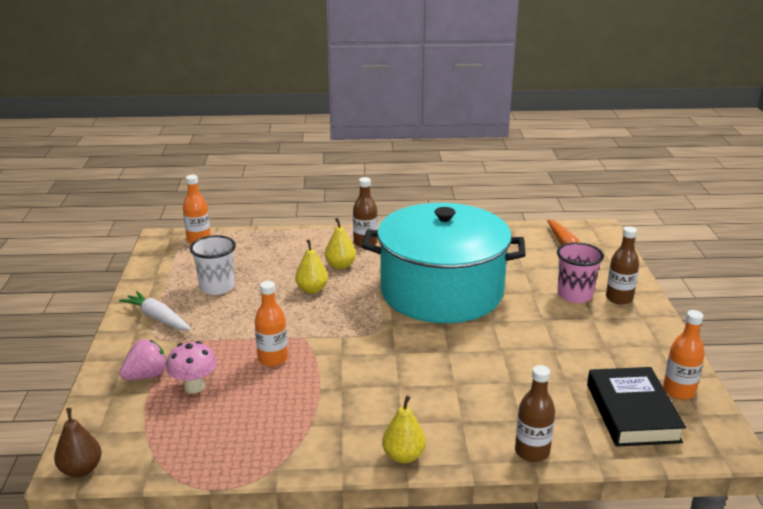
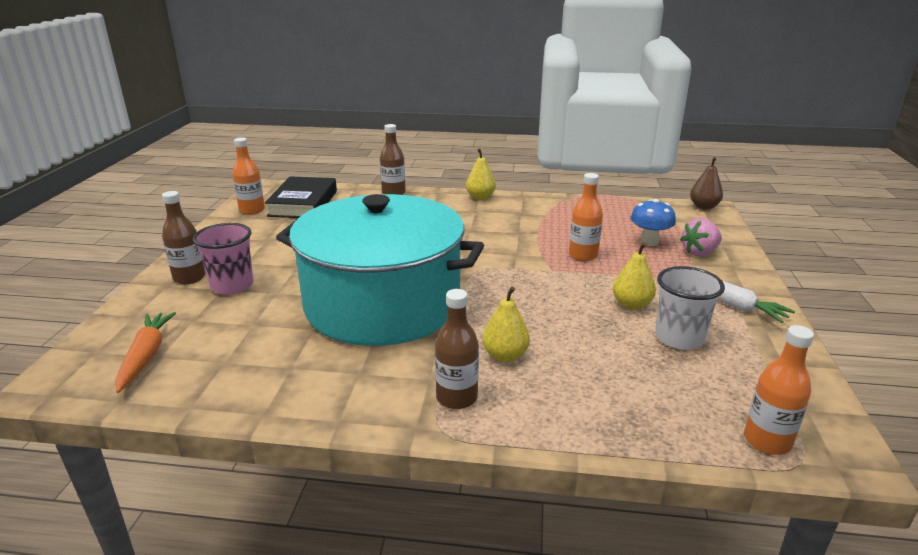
camera: 170 degrees left, 0 degrees up
pink mushroom [166,341,217,394] -> blue mushroom [630,199,676,246]
yellow pear [295,239,328,294] -> yellow pear moved to [613,242,656,310]

